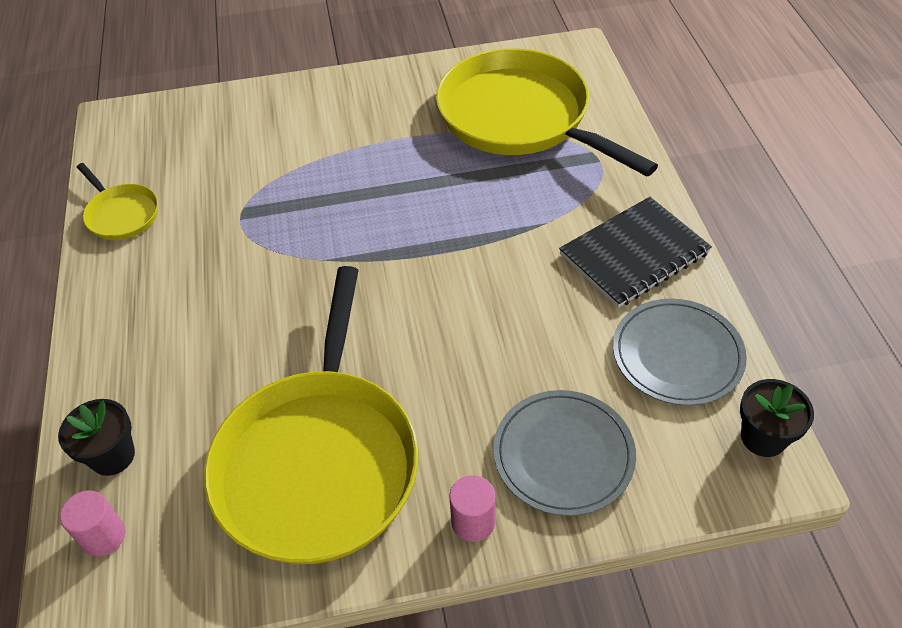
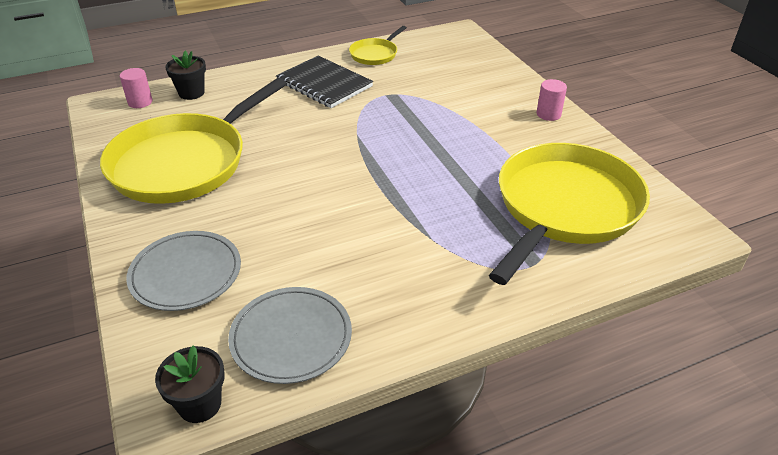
camera: 75 degrees right, 10 degrees down
yellow pan [204,266,418,564] -> yellow pan turned 45 degrees counterclockwise [100,78,287,204]
pink cylinder [449,475,496,542] -> pink cylinder moved to [537,79,567,121]
black notebook [559,197,712,308] -> black notebook moved to [276,56,373,108]

